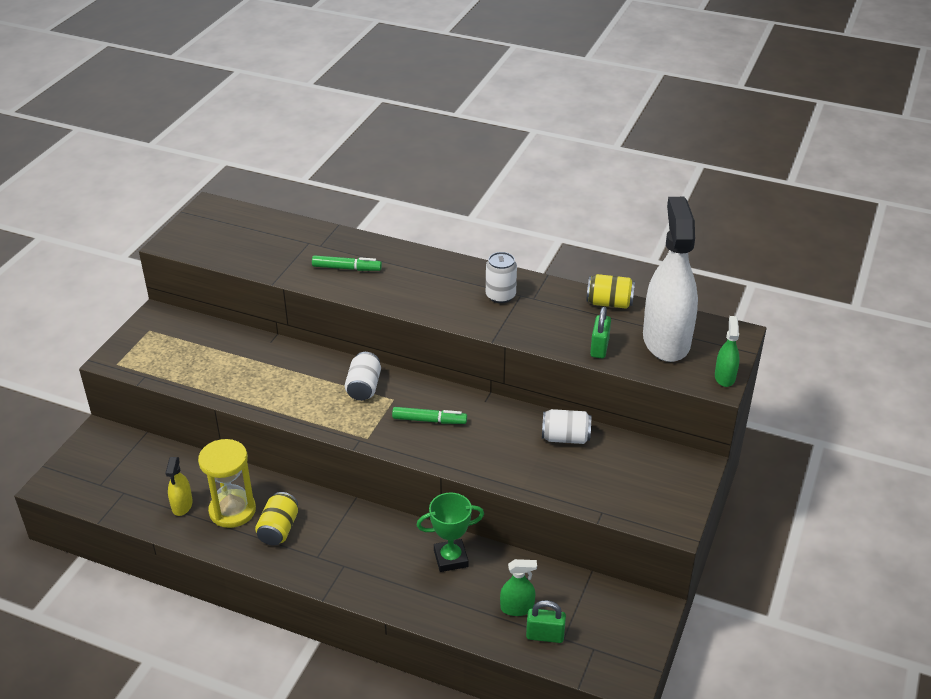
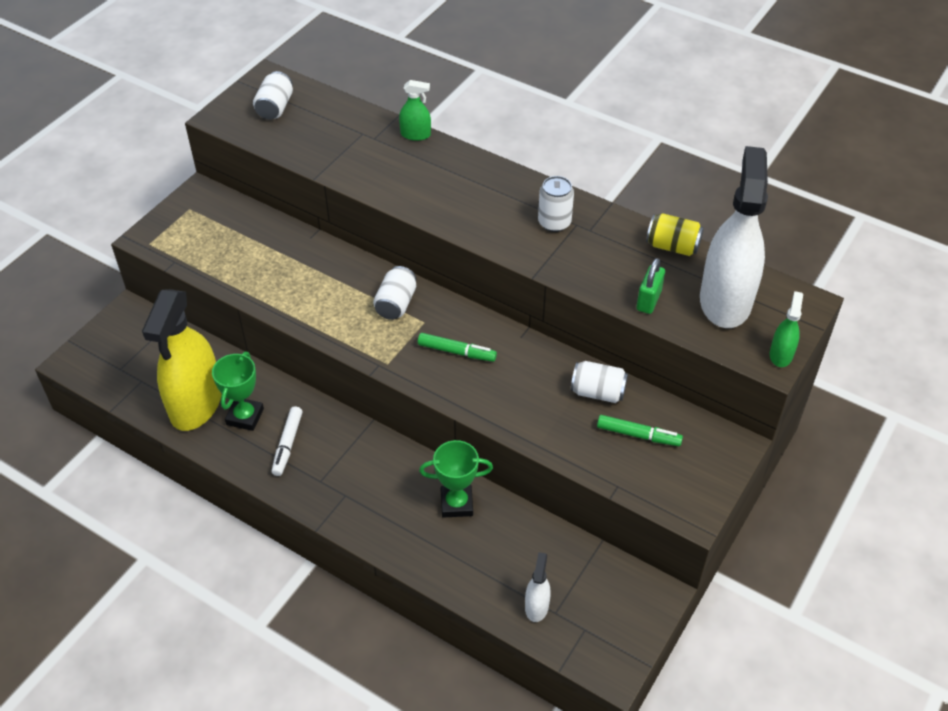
camera: 10 degrees right, 10 degrees up
yellow spray bottle [165,457,193,516] -> yellow spray bottle [142,289,222,431], size x2.33
yellow hourglass [198,439,256,528] -> green trophy [212,352,264,431]
yellow can [255,492,298,545] -> white marker [271,406,302,476]
green marker [312,256,382,271] -> green marker moved to [597,415,683,446]
green spray bottle [500,559,537,616] -> green spray bottle moved to [399,80,431,141]
green padlock [526,600,566,643] -> white spray bottle [525,552,551,622]
none -> white can [253,71,293,120]

